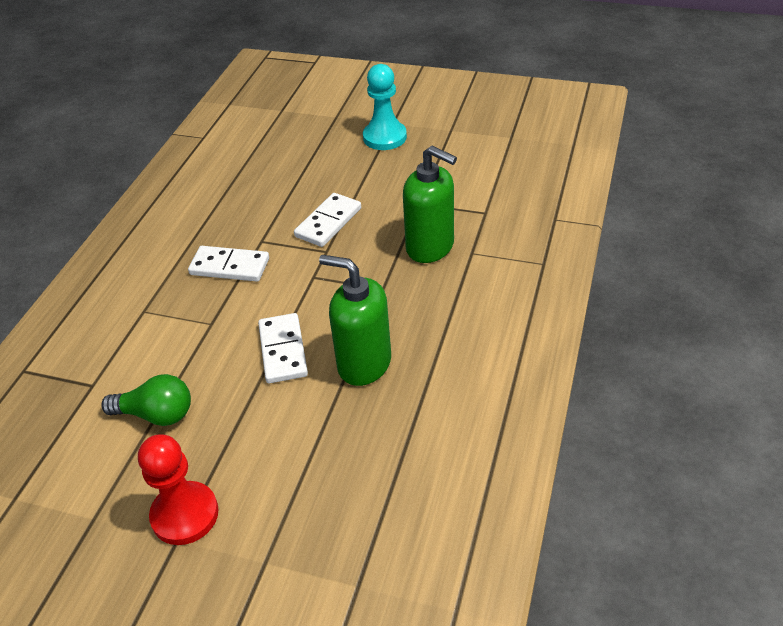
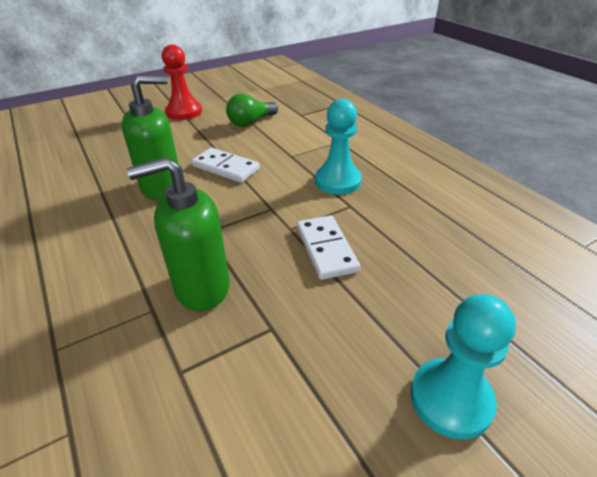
camera: 130 degrees right, 5 degrees down
white domino [188,246,269,282] -> turquoise pawn [315,99,362,195]

